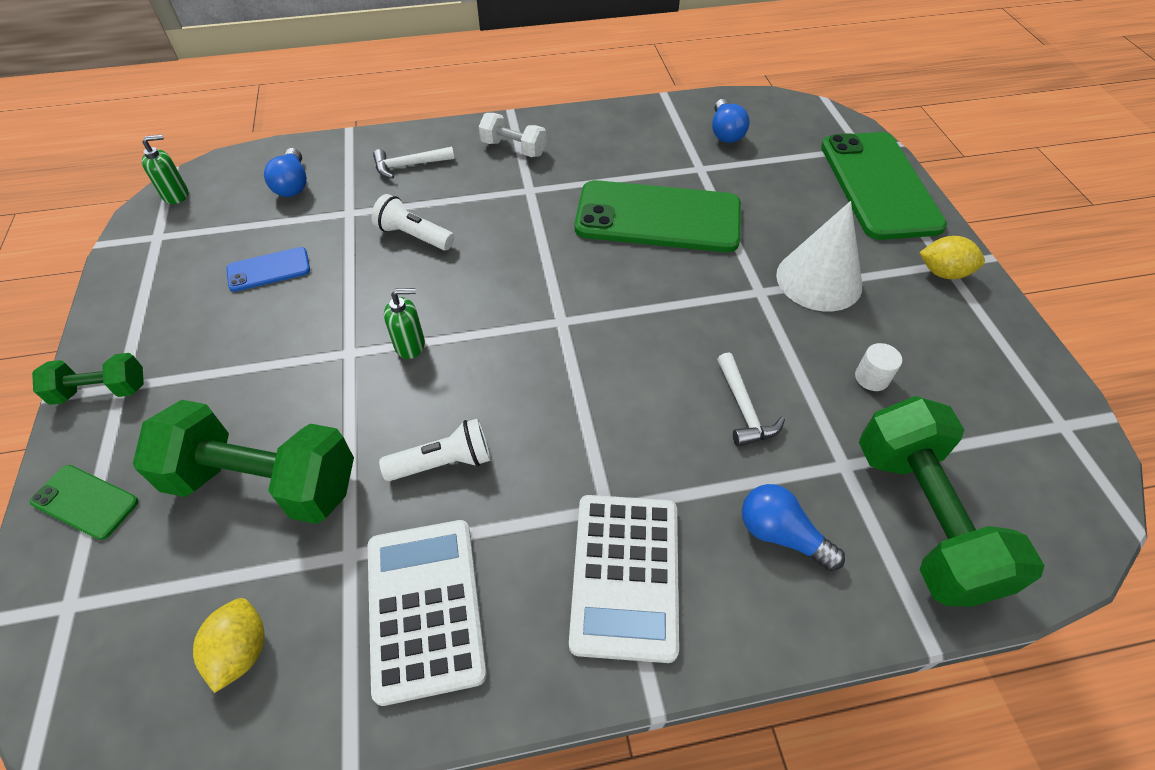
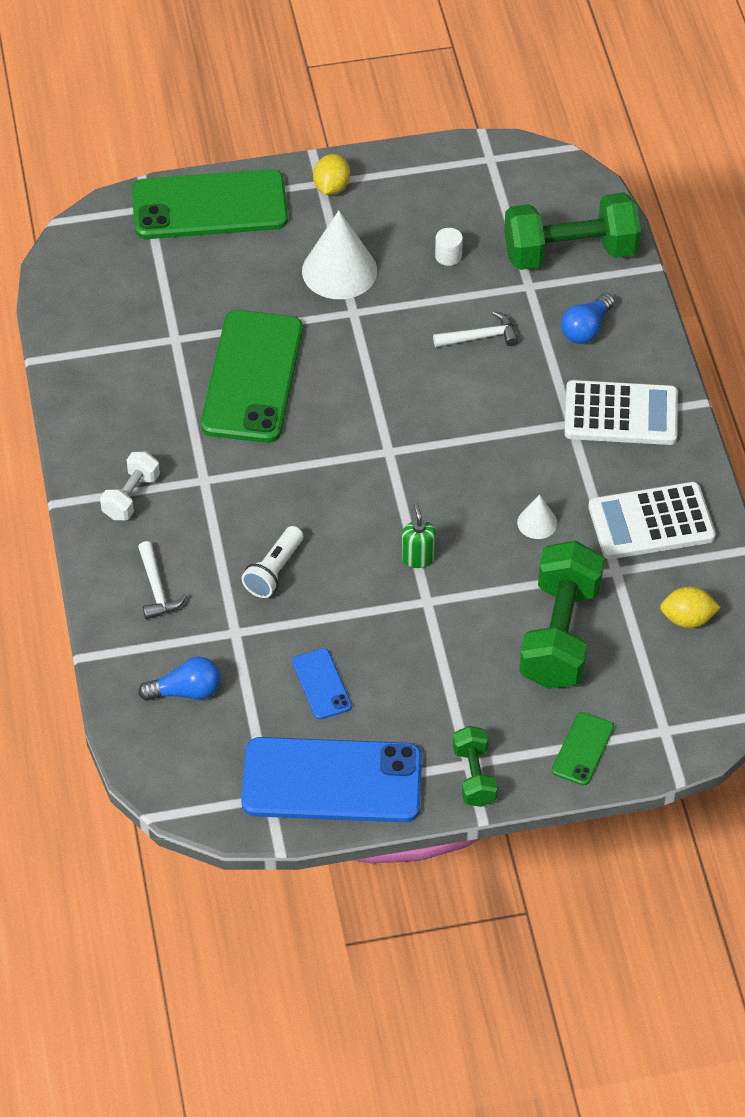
camera: 90 degrees left, 0 degrees up
green soap dispenser [142,135,188,204] -> none
white flashlight [379,418,491,481] -> white cone [517,494,557,539]
blue light bulb [712,99,750,143] -> none
none -> blue phone [241,737,422,822]

